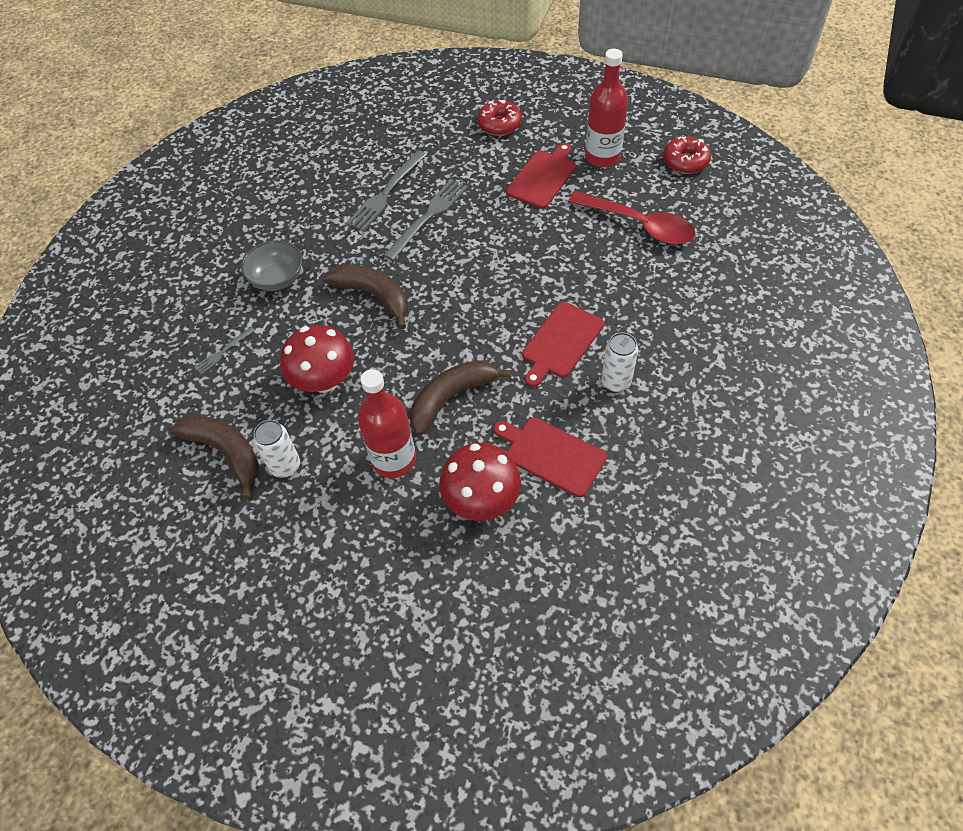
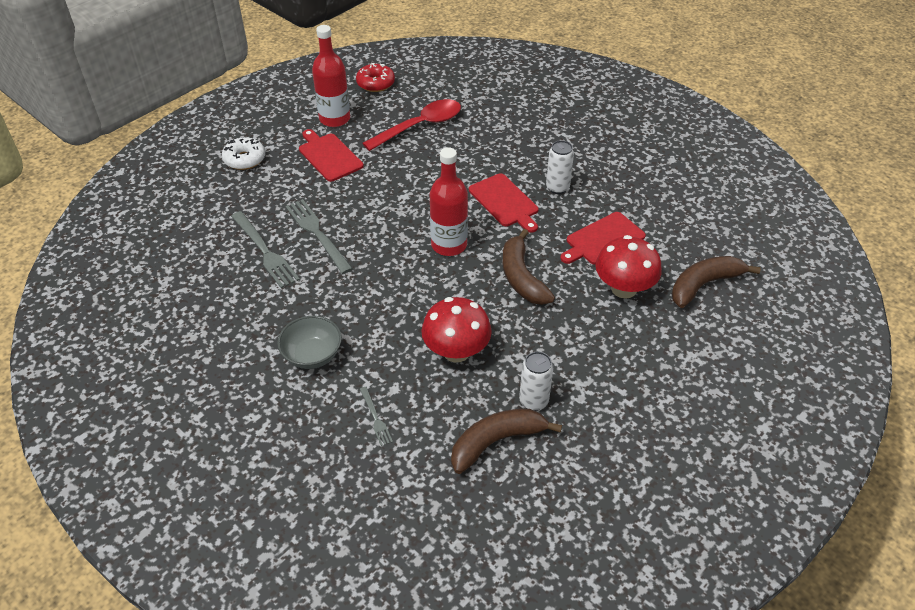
camera: 70 degrees left, 10 degrees down
brown banana [323,265,408,329] -> brown banana moved to [672,256,761,308]
red bottle [358,369,416,478] -> red bottle moved to [430,147,468,256]
red donut [477,100,522,136] -> white donut [222,137,265,170]

